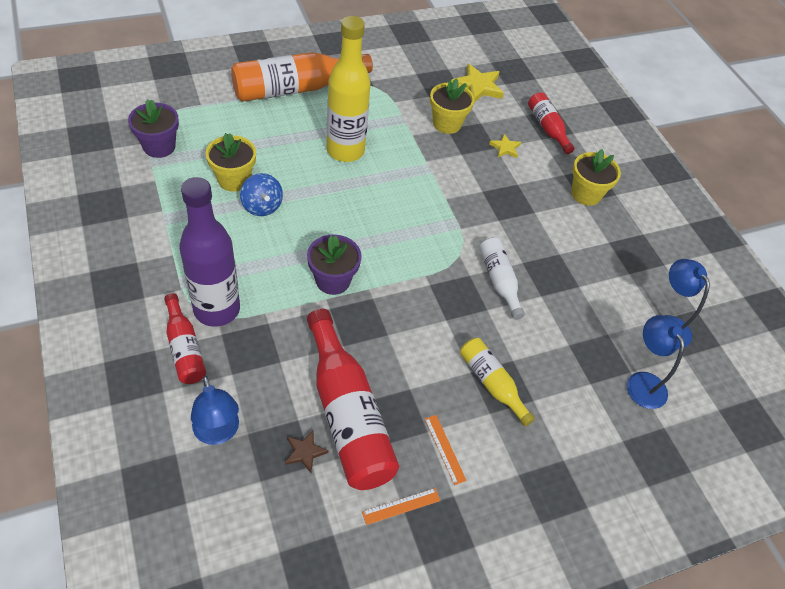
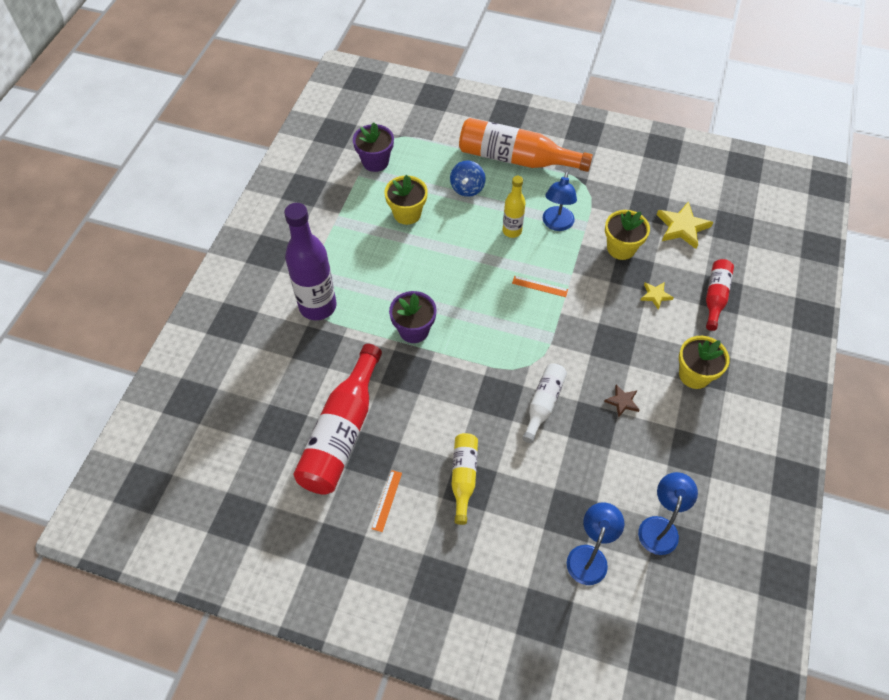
camera: 45 degrees right, 5 degrees up
red bottle [164,293,206,384] -> none
blue lamp [191,376,239,445] -> blue lamp moved to [543,172,577,231]
blue spinning top [240,173,283,216] -> blue spinning top moved to [450,160,485,197]
brown star [285,430,329,473] -> brown star moved to [604,385,640,418]
yellow bottle [327,16,371,162] -> yellow bottle [503,176,526,238], size x0.55
orange ruler [362,488,440,525] -> orange ruler moved to [512,276,568,297]

